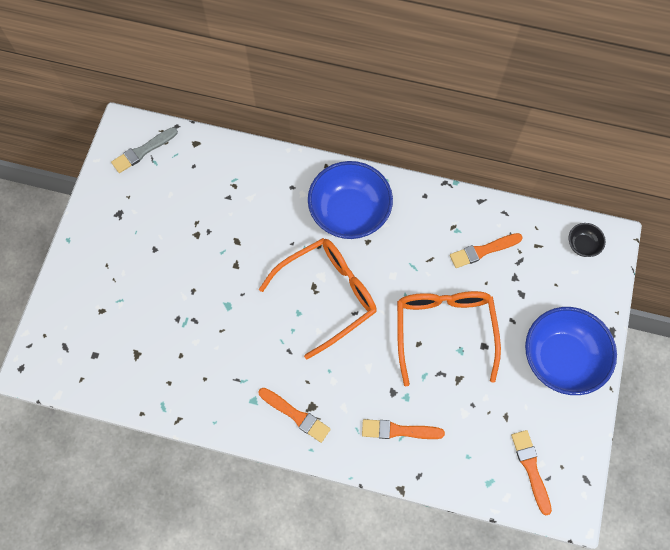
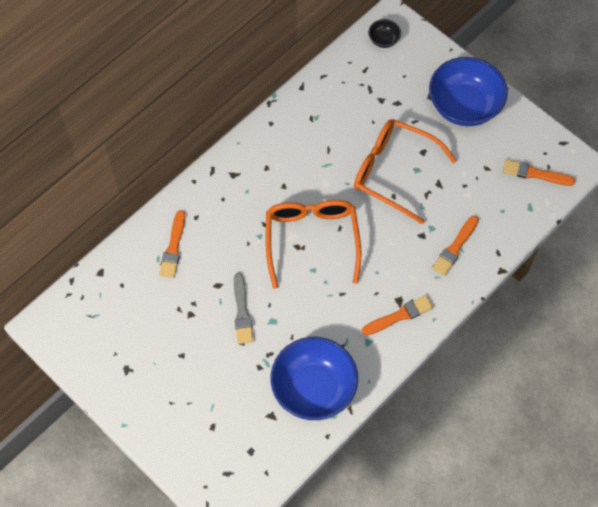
camera: 60 degrees left, 5 degrees down
grey brush [111,127,178,173] -> grey brush moved to [234,273,253,344]
blue bowl [308,161,393,239] -> blue bowl moved to [271,337,358,420]
orange brush [450,233,523,268] -> orange brush moved to [159,210,185,278]

